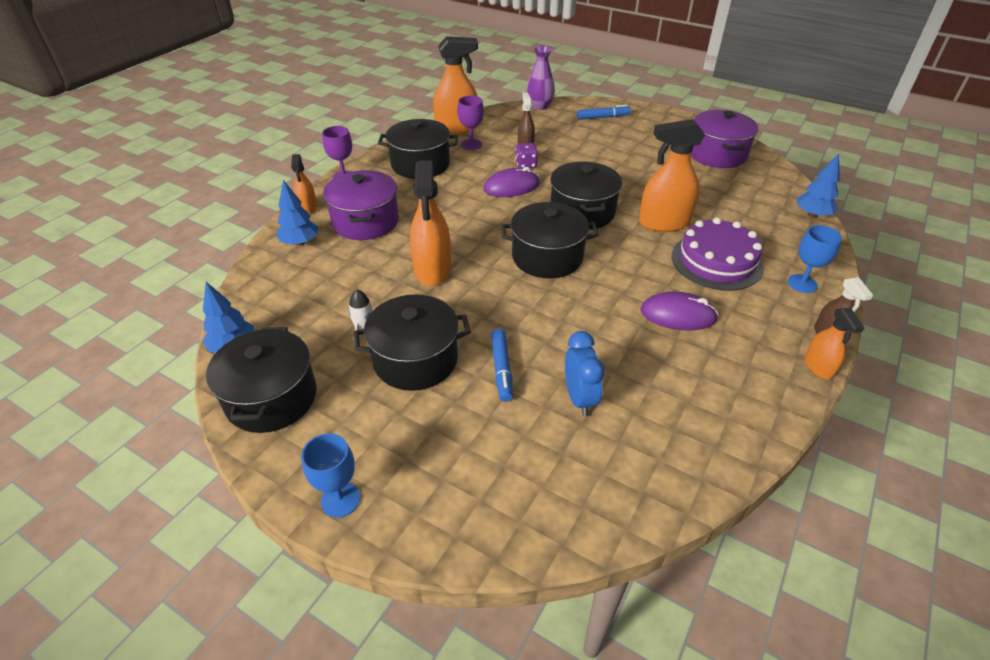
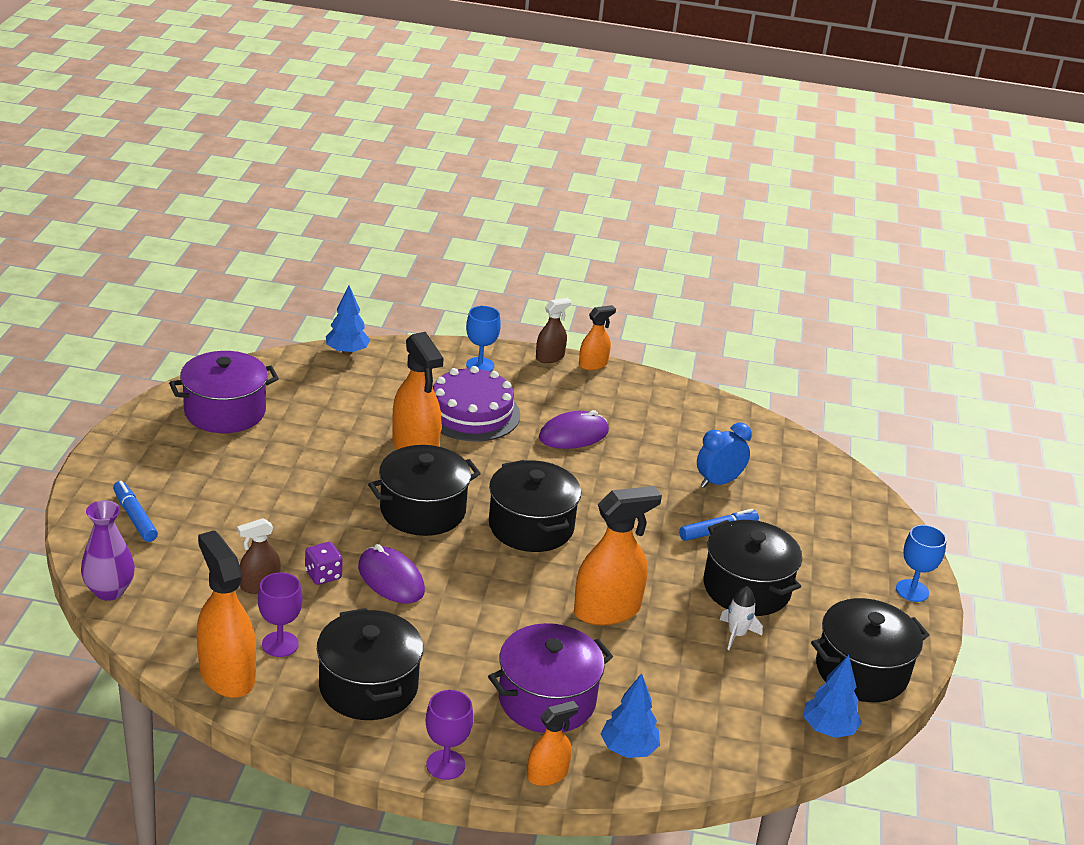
camera: 115 degrees left, 10 degrees down
purple mouse [640,291,719,331] -> purple mouse turned 75 degrees clockwise [539,410,609,449]

